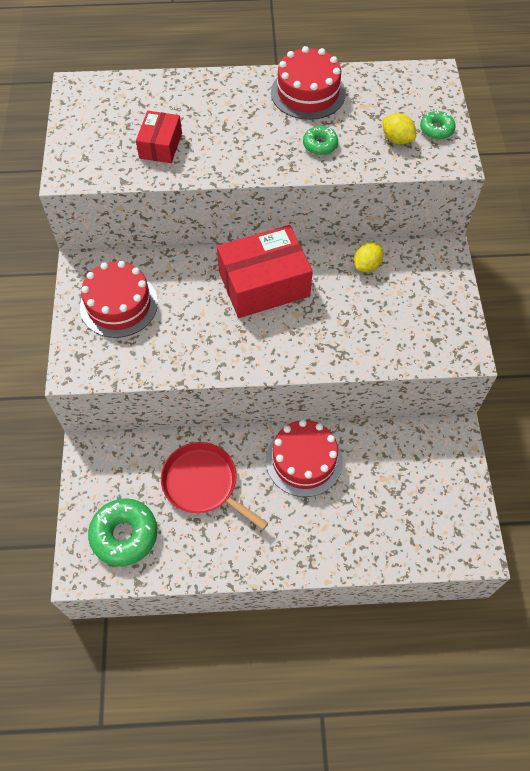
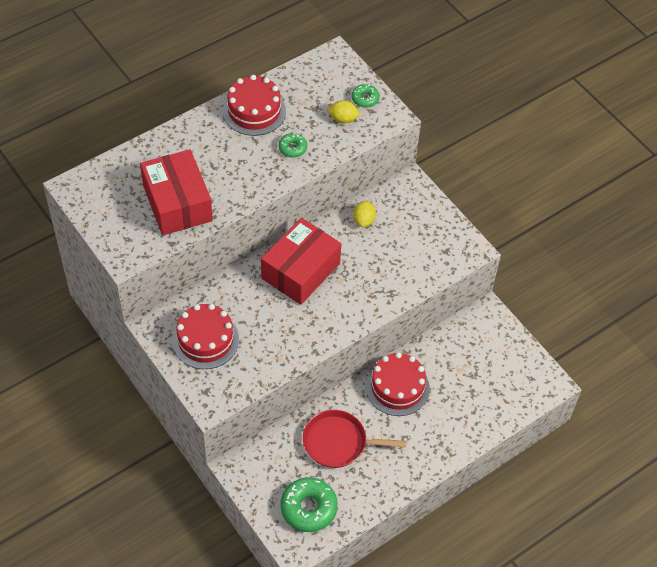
camera: 35 degrees left, 5 degrees down
red box [136,111,182,163] -> red box [140,149,213,235], size x1.84

